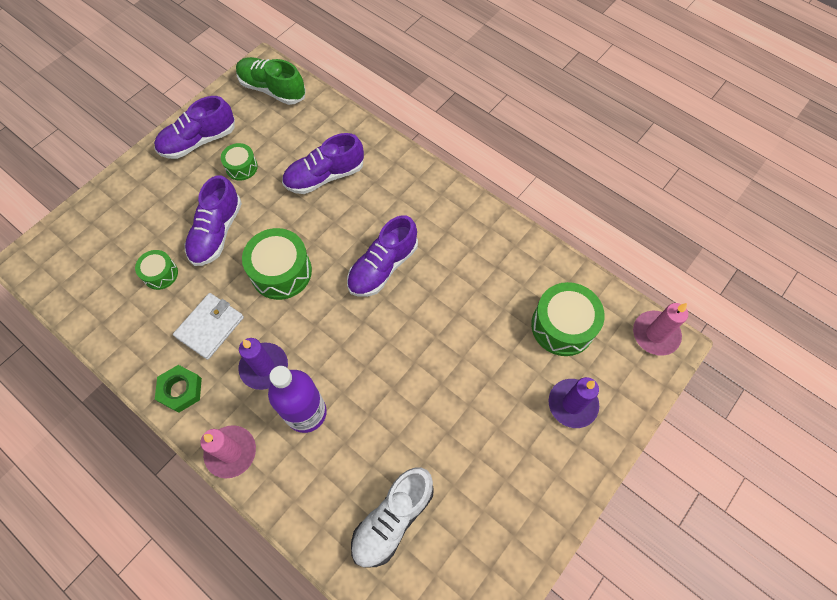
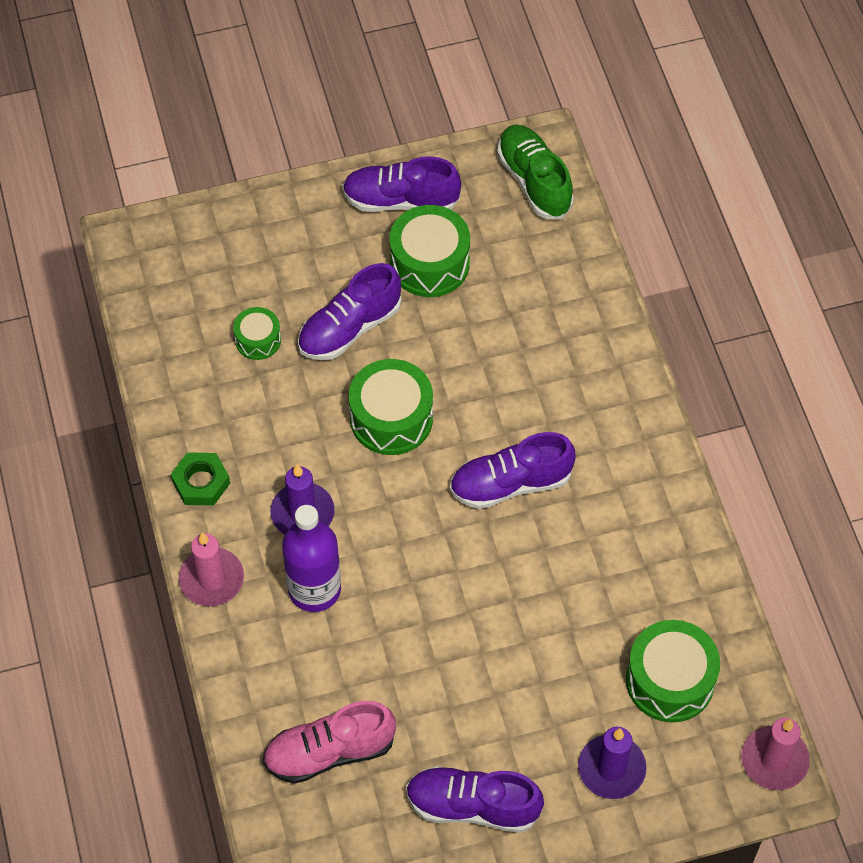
camera: 35 degrees right, 5 degrees down
white wallet [173,293,244,360] -> none
green drum [221,143,258,181] -> green drum [389,205,470,297], size x1.77
purple shoe [282,133,364,194] -> purple shoe moved to [406,766,544,833]
white shoe [351,467,434,568] -> pink shoe [263,701,396,784]

